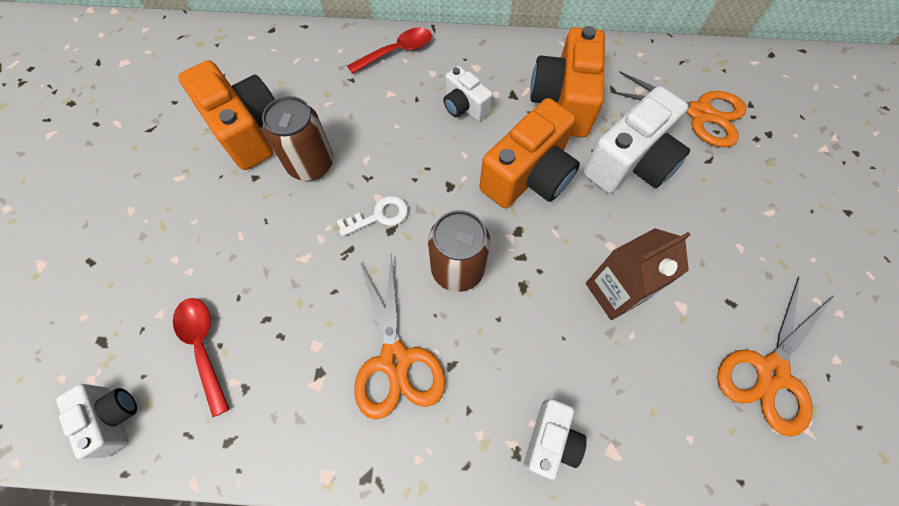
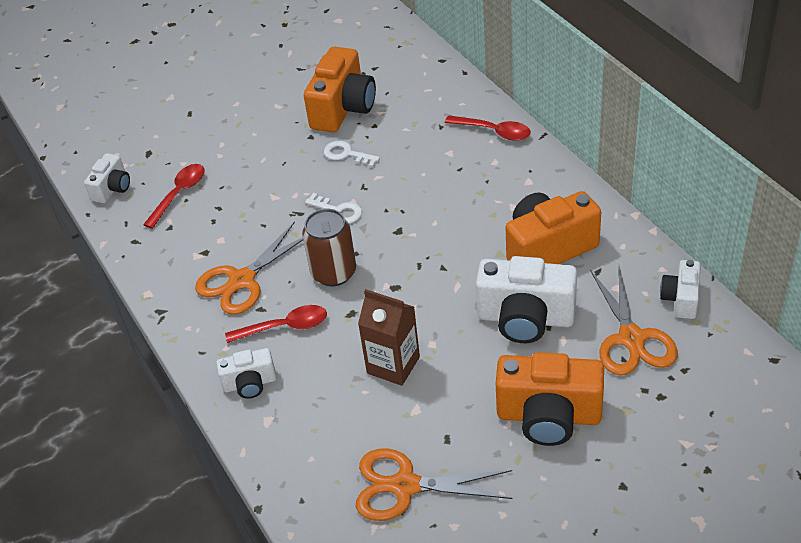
camera: 60 degrees right, 20 degrees down
brown can [262,96,333,181] -> white key [324,141,380,167]
white camera [443,66,493,121] -> white camera moved to [660,260,701,319]
orange camera [479,98,580,208] -> orange camera moved to [496,352,604,446]
none -> red spoon [225,305,327,343]

